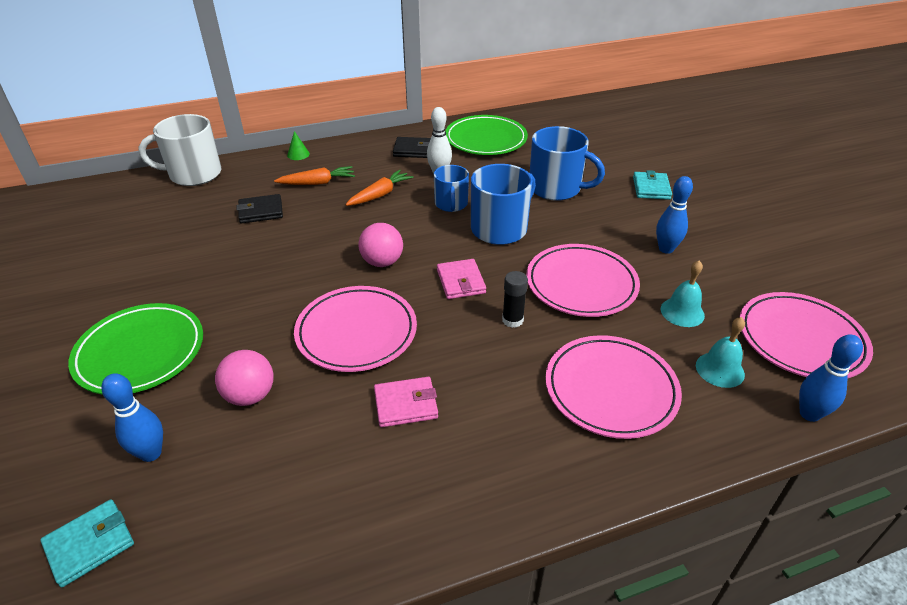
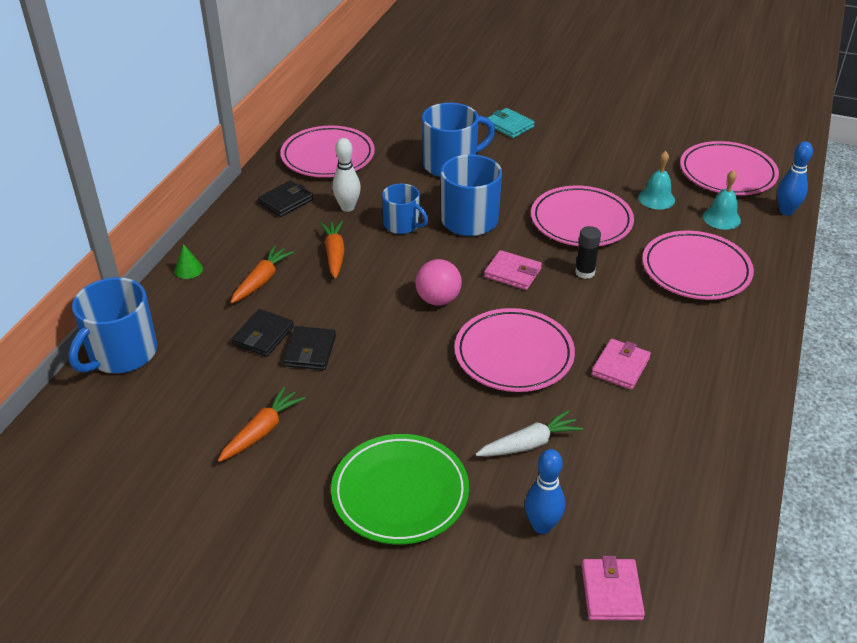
camera: 50 degrees left, 0 degrees up
turquoise wallet [40,499,134,588] -> pink wallet [582,556,645,620]
white mug [138,114,221,186] -> blue mug [68,277,157,373]
pink ball [215,350,273,406] -> white carrot [476,410,583,456]
green plate [445,115,528,155] -> pink plate [280,125,375,177]
blue bowling pin [656,176,693,254] -> none
none -> orange carrot [218,387,305,462]
none -> black wallet [283,326,336,370]

